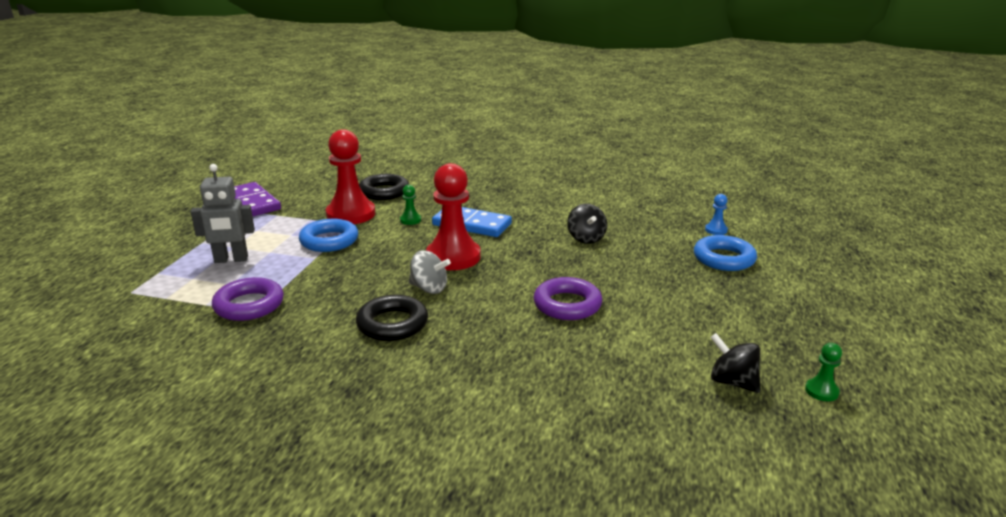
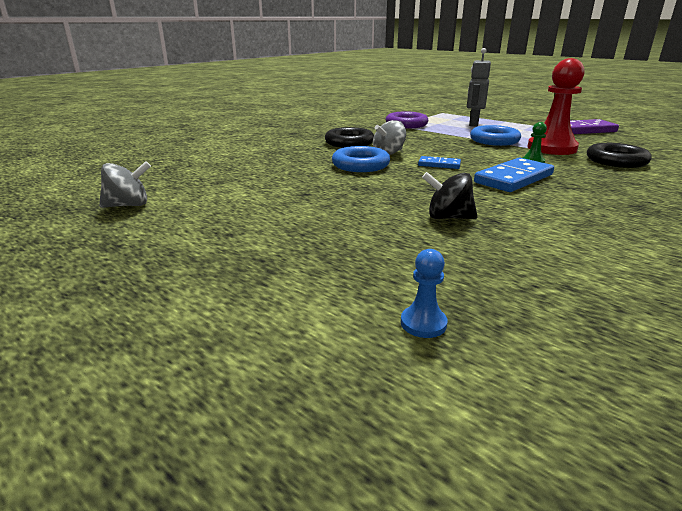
camera: 115 degrees right, 0 degrees up
red pawn [426,163,481,270] -> blue domino [418,156,461,169]
purple ring [533,277,602,320] -> none
blue ring [694,235,757,271] -> blue ring moved to [332,146,390,172]
black spinning top [710,333,761,393] -> grey spinning top [99,161,151,208]
green pawn [805,343,842,401] -> none

